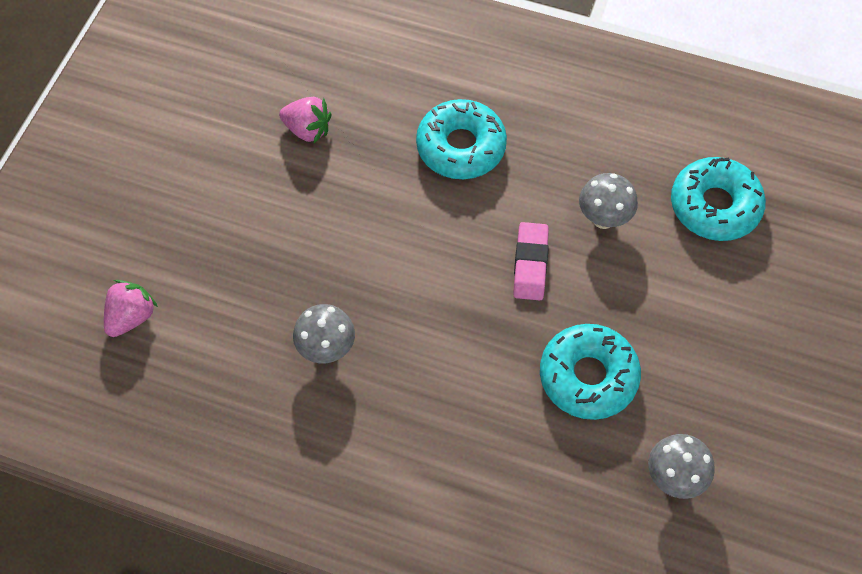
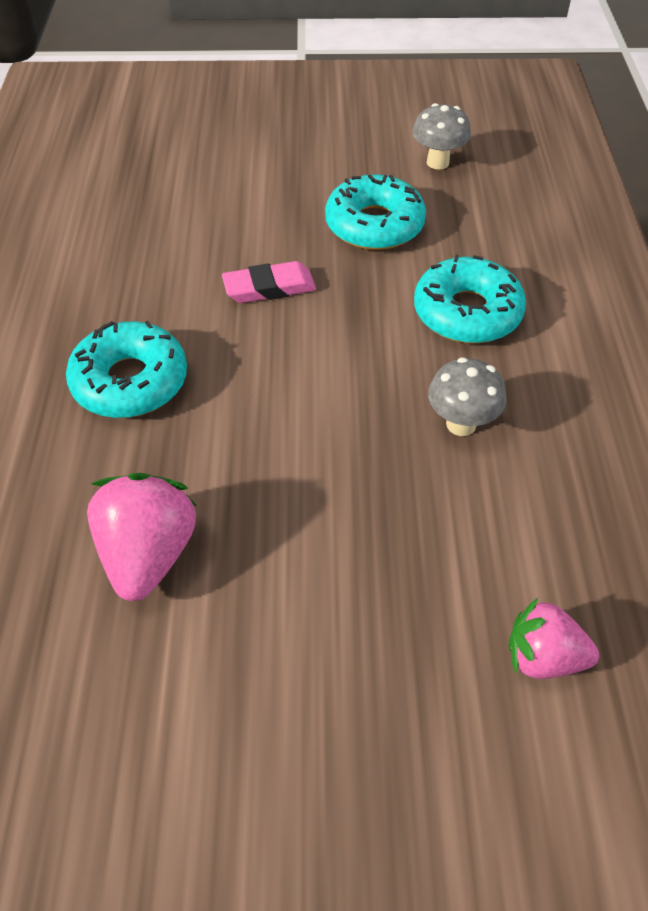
camera: 110 degrees left, 10 degrees down
pink strawberry [279,97,332,143] -> pink strawberry [87,473,197,601], size x1.52
grey mushroom [579,173,638,229] -> none
turquoise donut [671,157,766,241] -> turquoise donut moved to [414,255,526,343]

